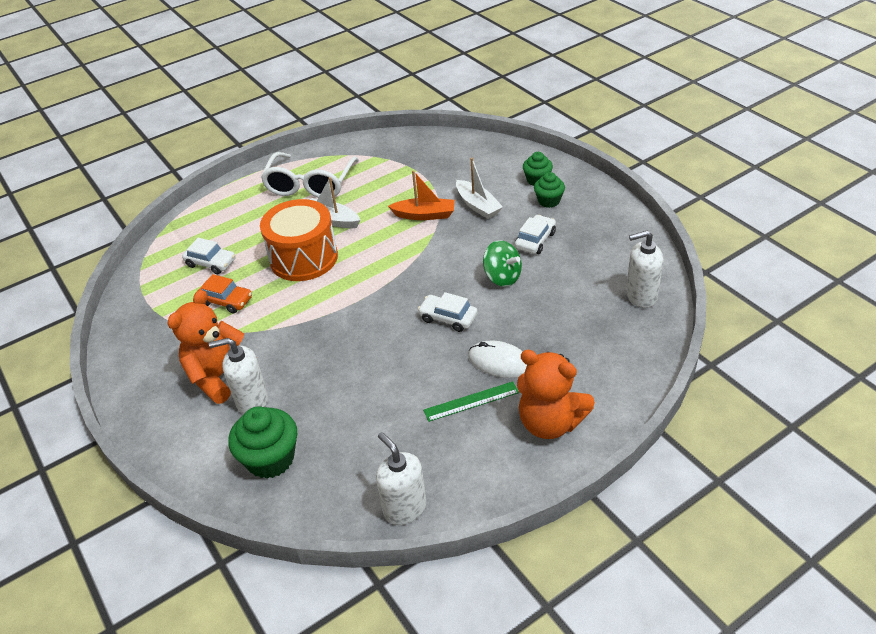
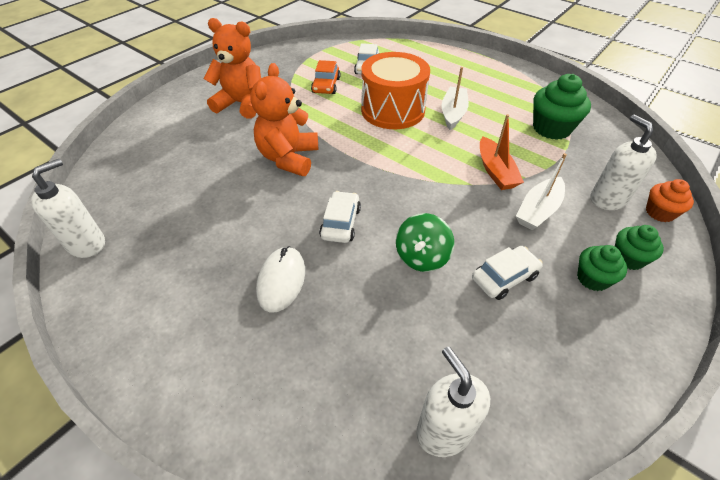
camera: 70 degrees right, 5 degrees up
white soap dispenser [209,338,268,414] -> white soap dispenser moved to [591,115,657,210]
green cupcake [228,406,297,479] -> green cupcake moved to [533,74,591,140]
white glasses [261,152,359,198] -> none
green ruler [423,381,519,422] -> none
white car [515,215,556,254] -> white car turned 45 degrees counterclockwise [472,246,543,300]
orange teddy bear [517,350,595,439] -> orange teddy bear moved to [250,63,318,176]
none -> orange cupcake [646,179,694,222]

